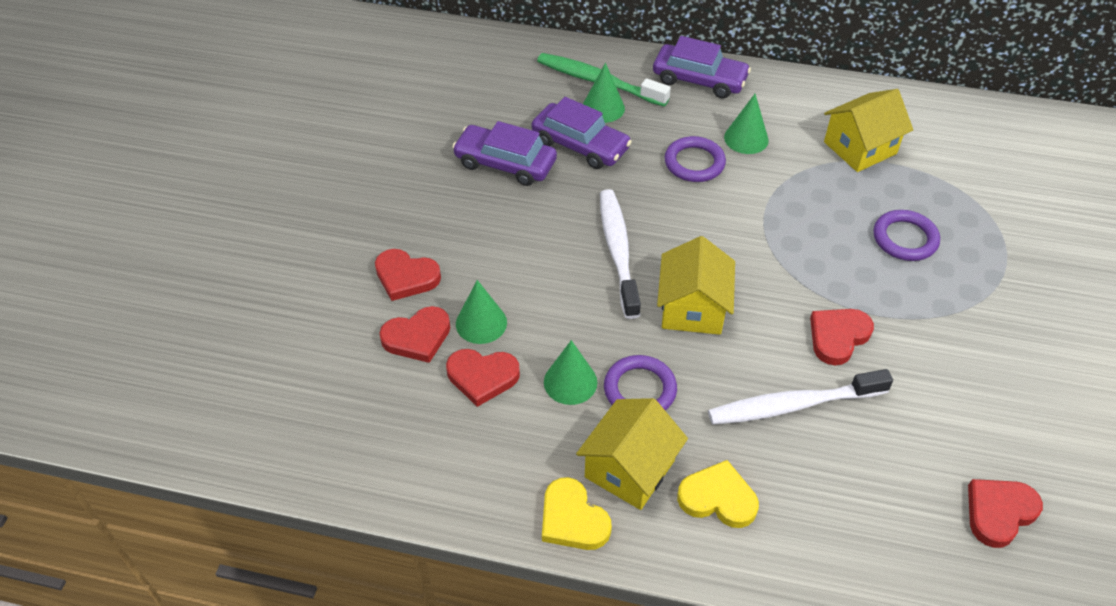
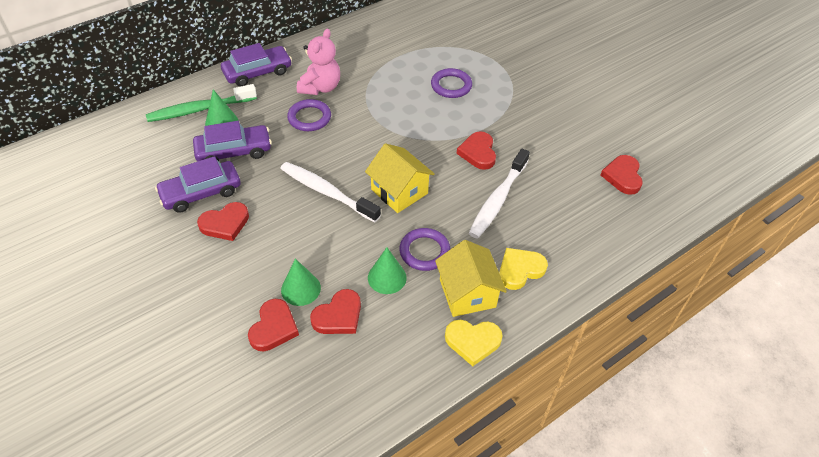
camera: 50 degrees left, 0 degrees up
red heart [375,249,441,301] -> red heart moved to [197,202,249,241]
green cone [724,94,769,154] -> pink teddy bear [297,29,340,95]
yellow house [824,89,913,172] -> none

